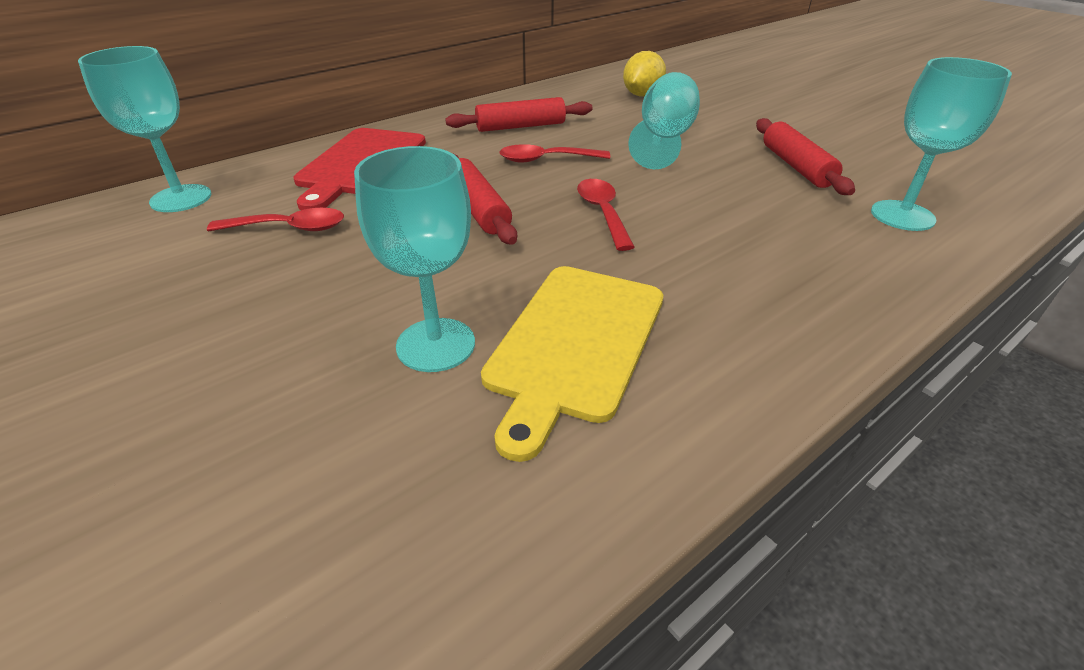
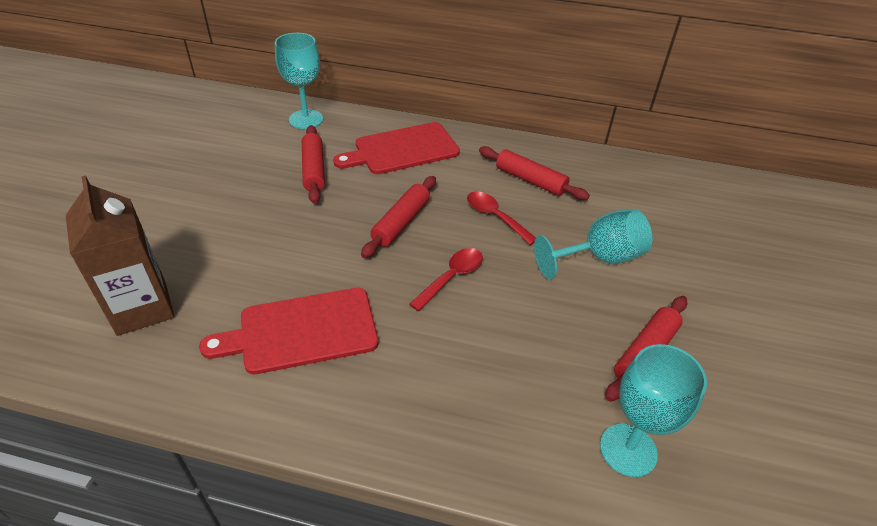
camera: 50 degrees right, 5 degrees up
red spoon [207,208,344,231] -> red rolling pin [302,125,325,204]
turquoise goblet [354,146,475,372] -> none
yellow cutting board [481,266,663,462] -> red cutting board [199,288,378,374]
yellow lemon [623,51,666,96] -> none
none -> brown carton [65,175,174,336]

